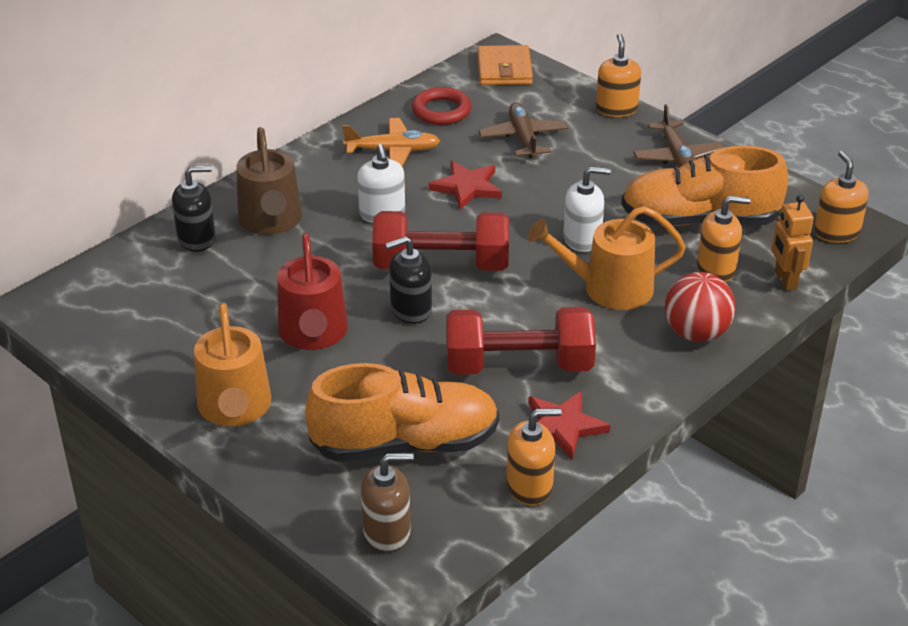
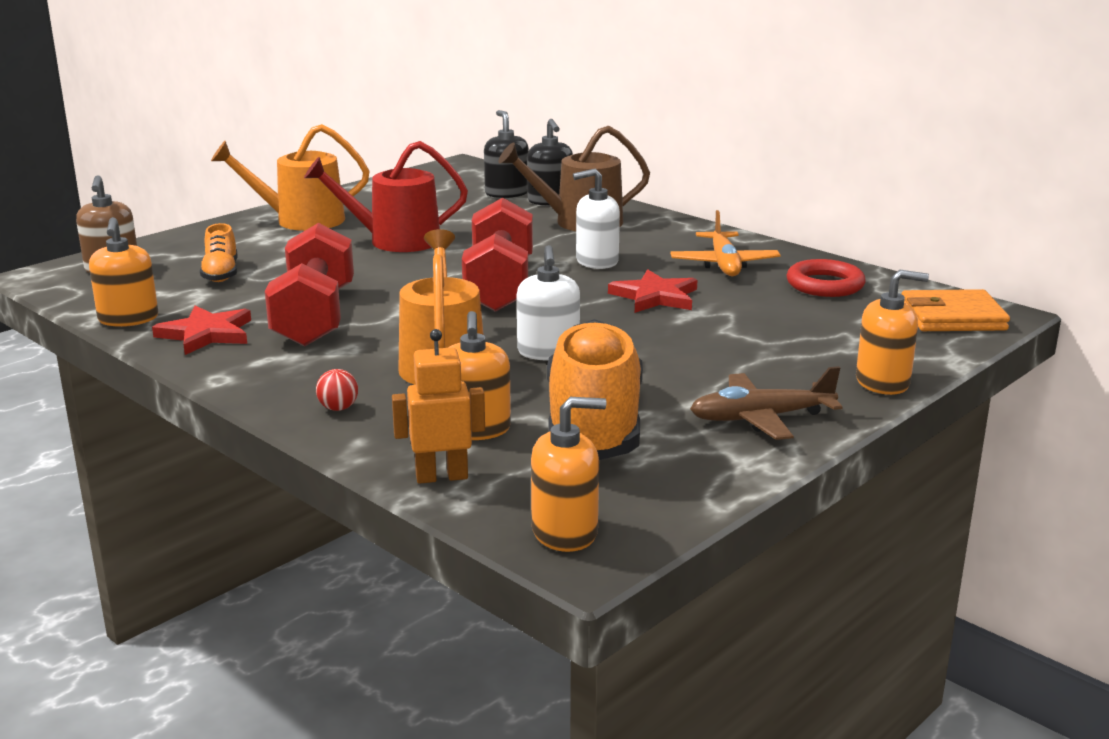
camera: 90 degrees right, 15 degrees down
orange shoe [305,363,499,462] -> orange shoe [200,223,238,282], size x0.47
black soap dispenser [385,236,432,324] -> black soap dispenser moved to [484,110,529,198]
brown plane [478,102,568,158] -> none
red ball [665,272,735,342] -> red ball [316,369,358,411], size x0.45

